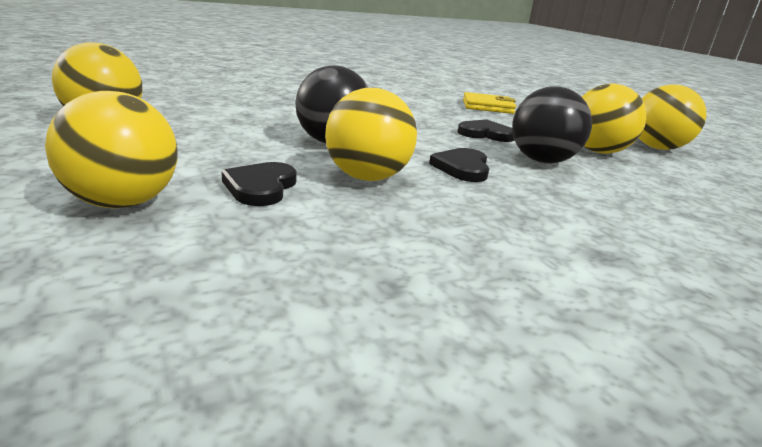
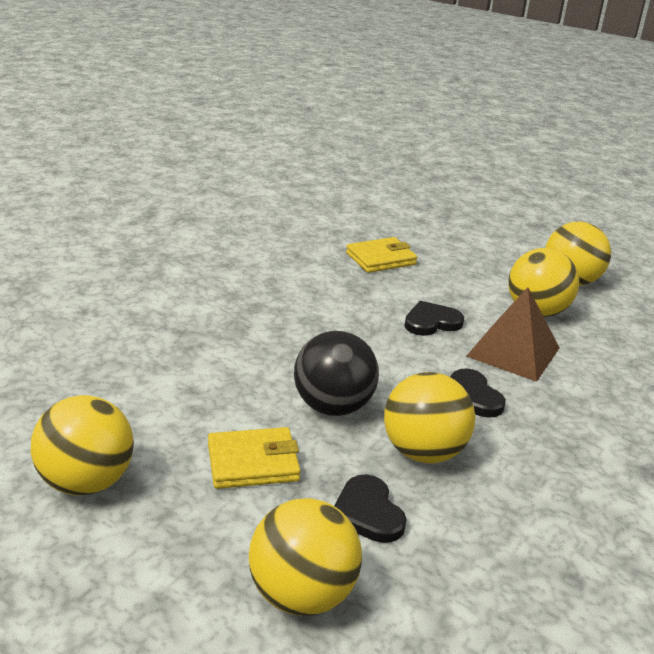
camera: 30 degrees left, 5 degrees up
black ball [512,86,592,163] -> brown pyramid [466,287,559,382]
none -> yellow wallet [208,427,301,489]

